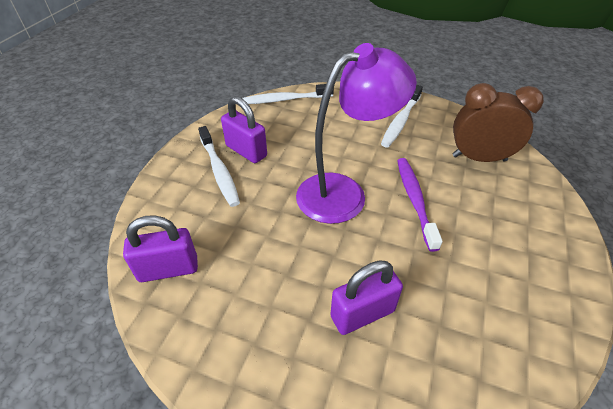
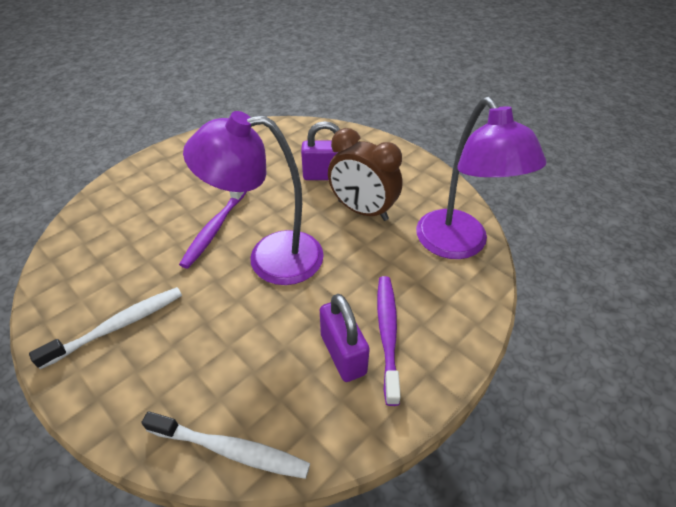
camera: 155 degrees left, 0 degrees up
purple padlock [123,215,198,282] -> purple lamp [416,97,547,259]
white toothbrush [198,126,240,207] -> purple toothbrush [377,276,401,406]
brown clock [452,83,544,162] -> brown clock moved to [328,128,402,221]

